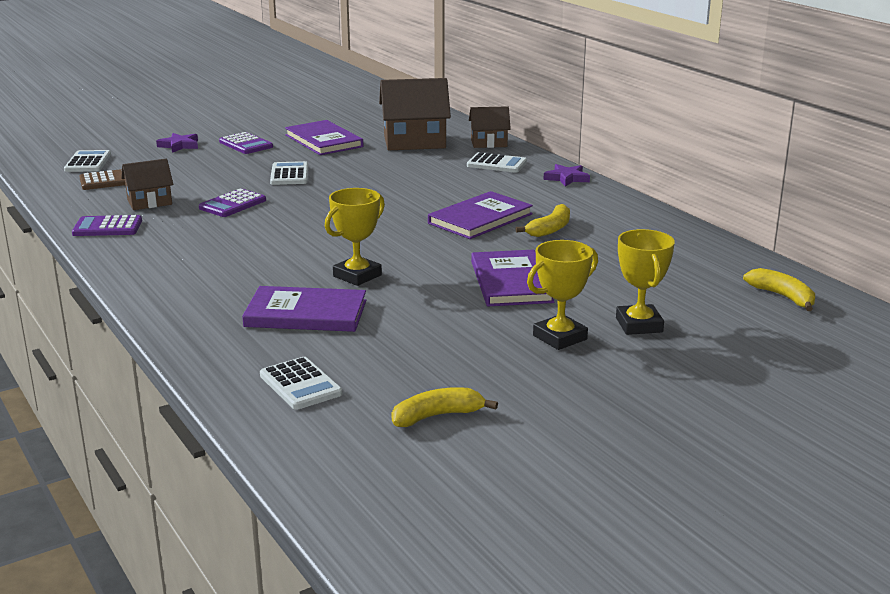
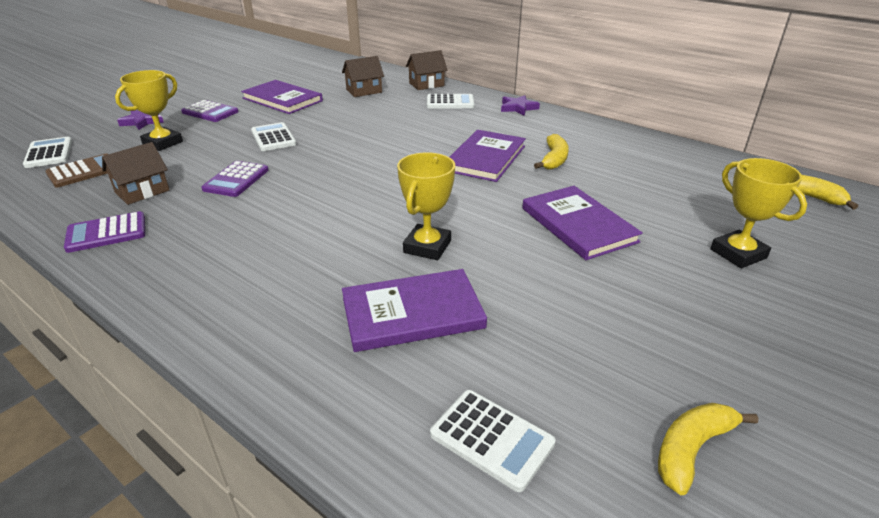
camera: 20 degrees left, 10 degrees up
brown house [379,78,451,150] -> brown house [342,56,384,97], size x0.58
yellow trophy [527,240,598,350] -> yellow trophy moved to [115,70,183,151]

